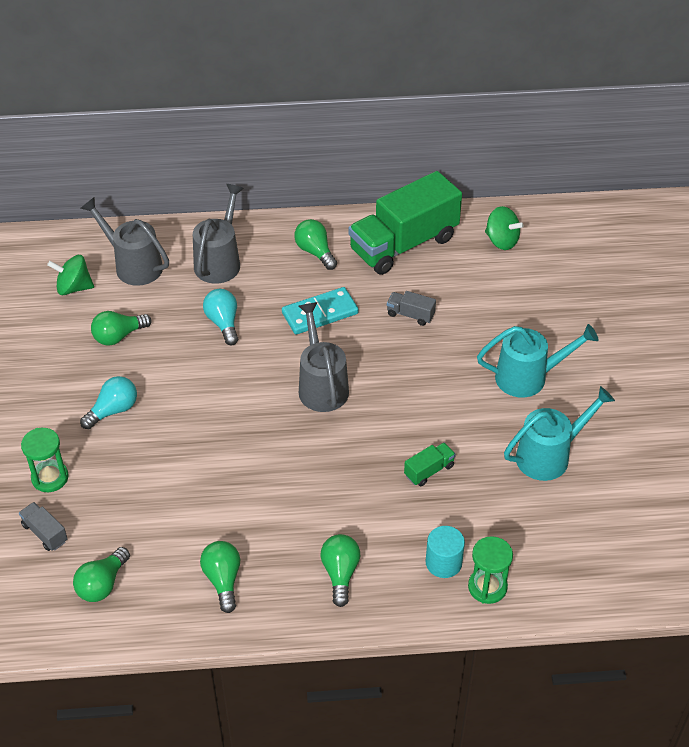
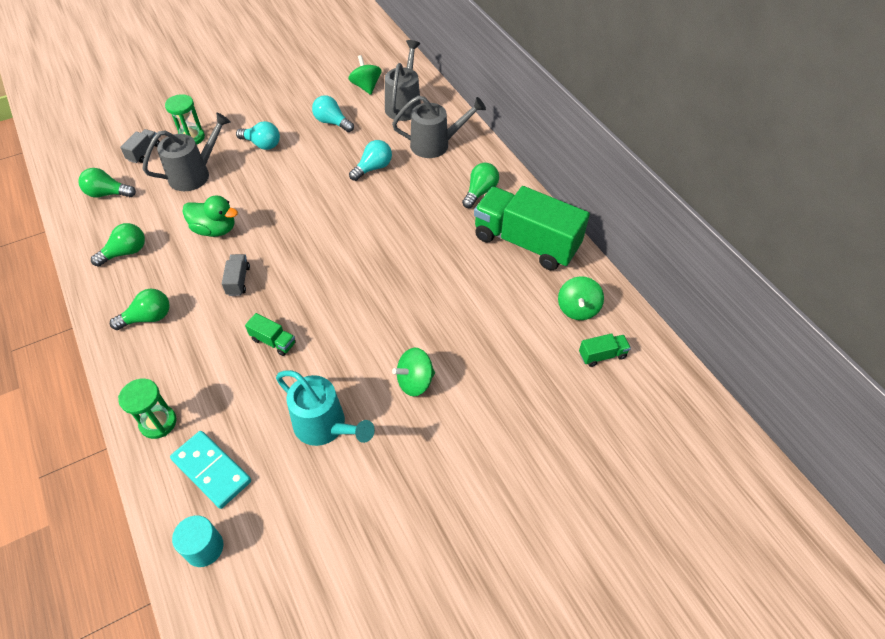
camera: 65 degrees right, 5 degrees up
green light bulb [91,311,152,346] -> turquoise light bulb [312,95,354,132]
turquoise domino [282,287,359,334] -> turquoise domino moved to [170,431,251,509]
grey watering can [299,302,349,412] -> grey watering can moved to [143,112,231,191]
grey truck [387,291,436,326] -> grey truck moved to [222,254,250,296]
turquoise cylinder [426,526,465,578] -> turquoise cylinder moved to [172,515,224,567]
turquoise watering can [477,324,598,397] -> green spinning top [392,348,435,396]
none -> green duck [182,195,238,237]
none -> green truck [579,333,631,367]

